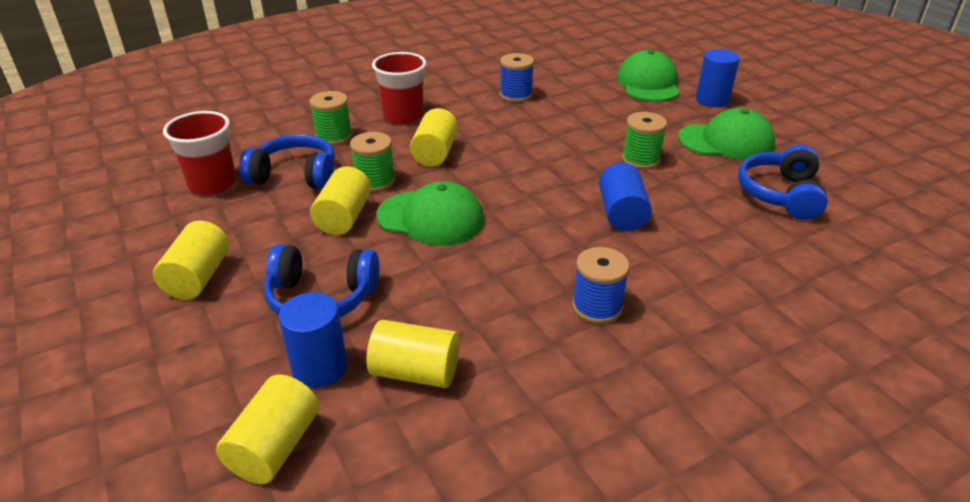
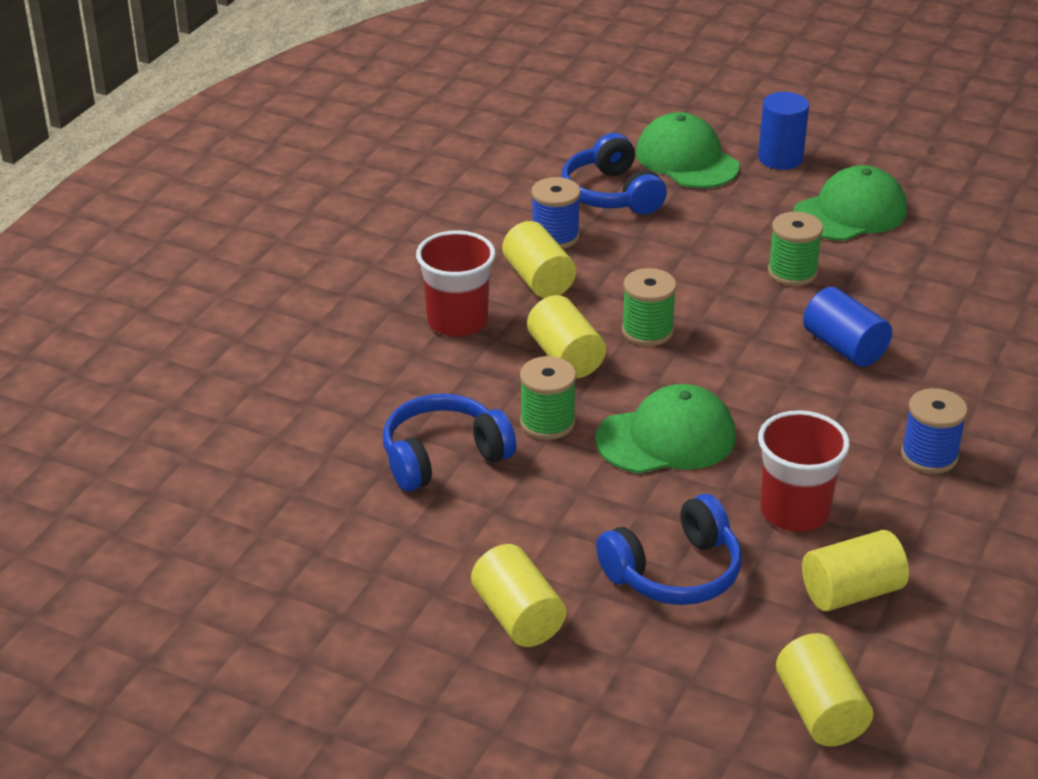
camera: 35 degrees left, 0 degrees up
red cup [163,111,236,195] -> red cup moved to [758,410,850,532]
blue cylinder [278,292,347,388] -> none
green spool [310,91,352,146] -> green spool moved to [622,268,677,346]
yellow cylinder [310,166,371,235] -> yellow cylinder moved to [502,221,576,298]
blue headphones [738,145,828,220] -> blue headphones moved to [562,133,667,215]

